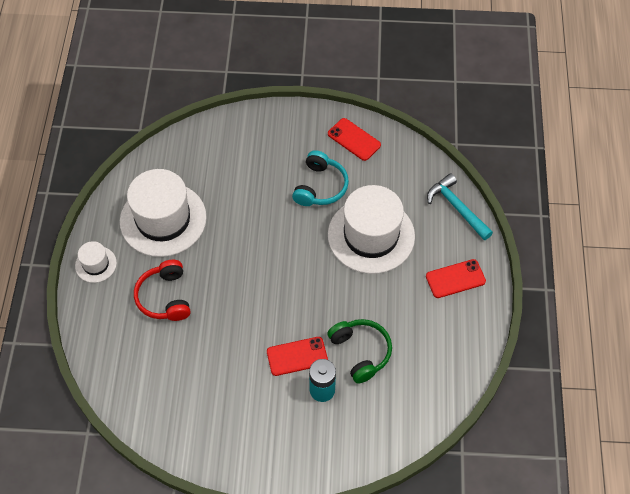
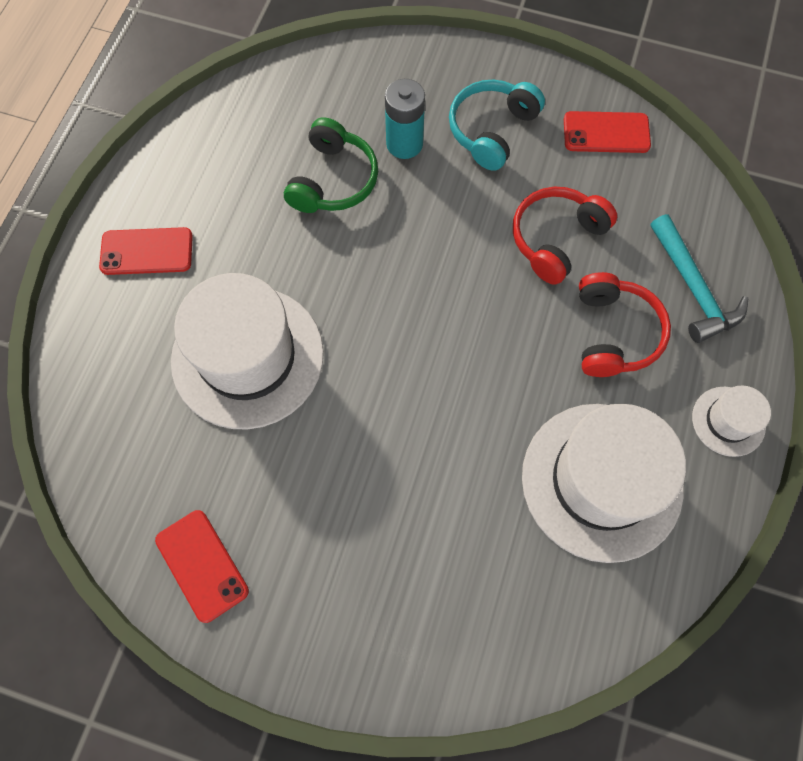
camera: 165 degrees left, 10 degrees up
red phone [267,337,328,376] -> red phone moved to [564,111,651,153]
turquoise headphones [292,150,349,206] -> turquoise headphones moved to [449,80,545,171]
green headphones [327,319,392,384] -> green headphones turned 150 degrees counterclockwise [284,117,378,213]
turquoise hammer [427,173,493,240] -> turquoise hammer moved to [650,214,748,343]
none -> red headphones [513,187,617,285]

